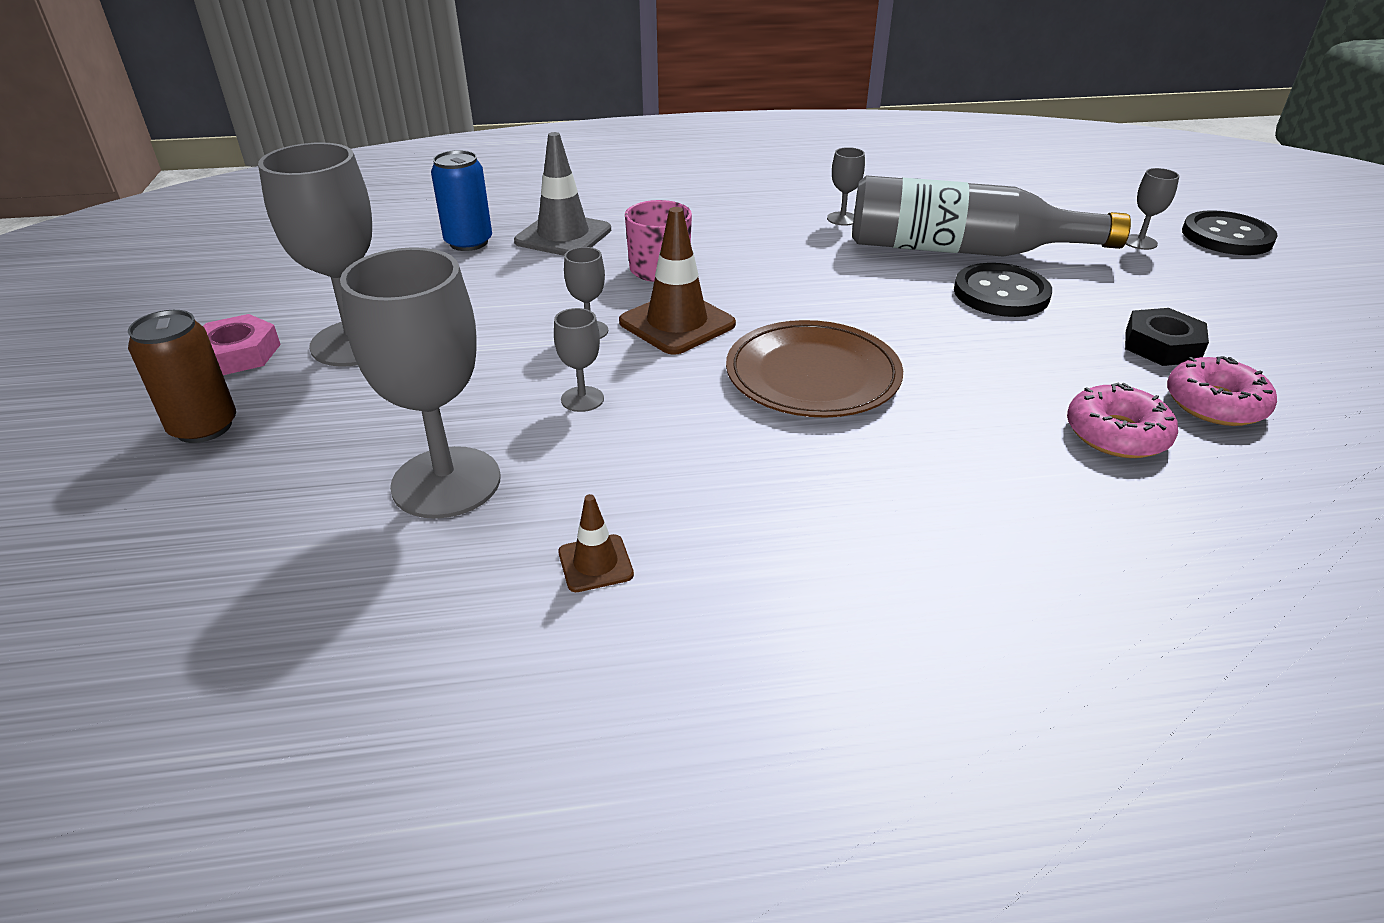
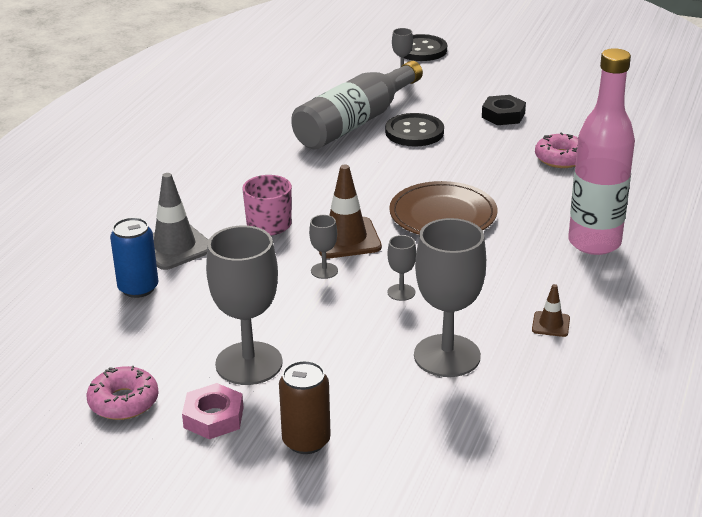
camera: 60 degrees left, 5 degrees down
grey goblet [827,147,865,226] -> none
pink donut [1167,356,1277,426] -> pink donut moved to [86,366,159,420]
none -> pink bottle [568,48,635,255]

